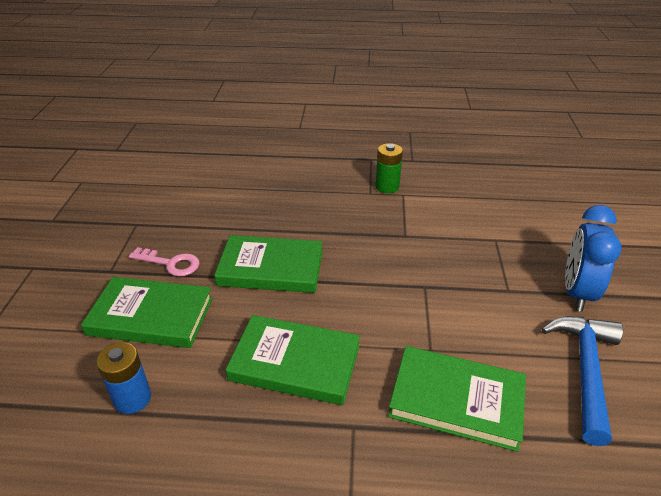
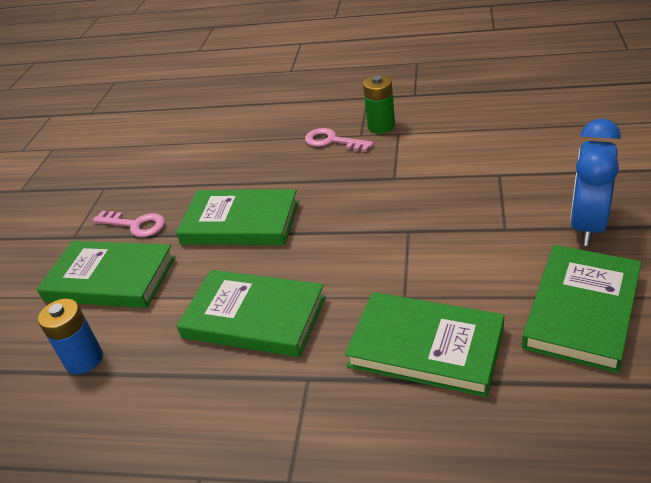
camera: 10 degrees right, 0 degrees up
blue hammer [541,316,623,446] -> green book [522,245,642,373]
none -> pink key [305,128,374,152]

